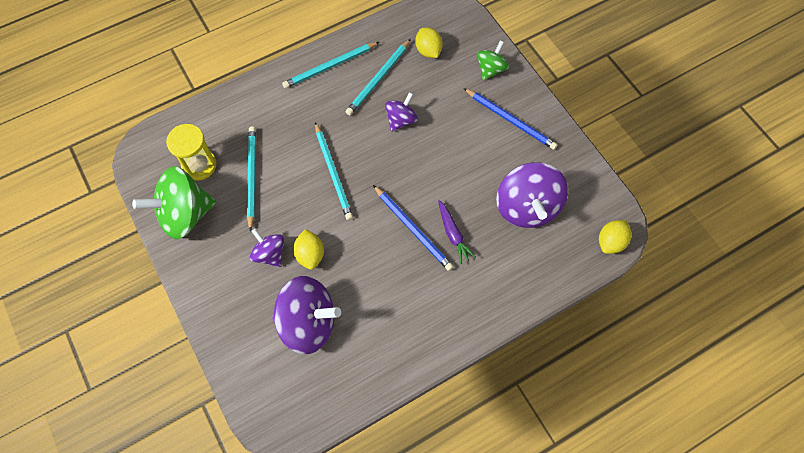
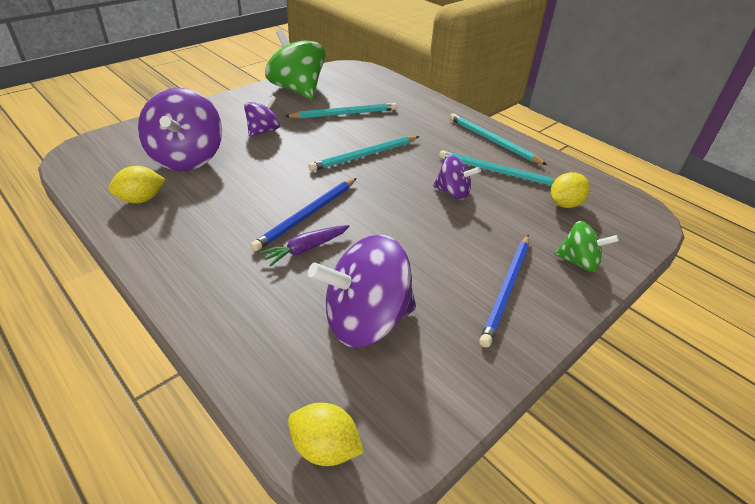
camera: 75 degrees right, 25 degrees down
yellow hourglass [166,124,217,180] -> none
yellow lemon [293,229,324,270] -> yellow lemon moved to [108,166,166,203]

